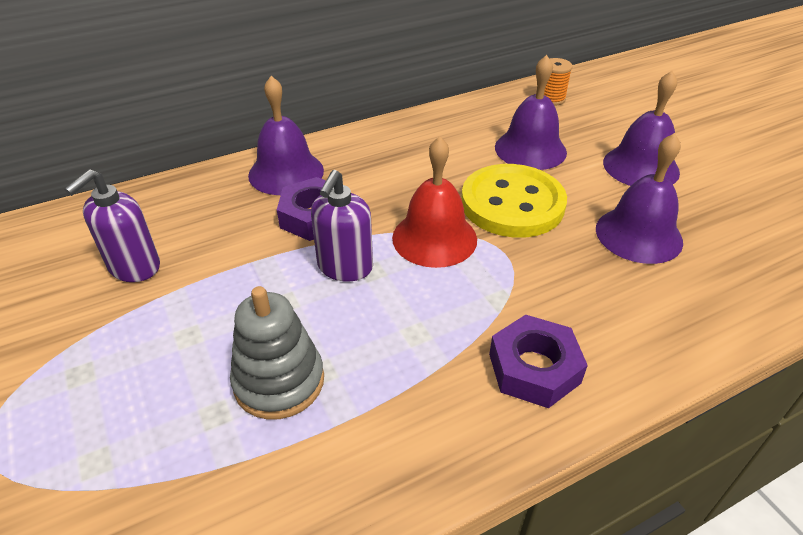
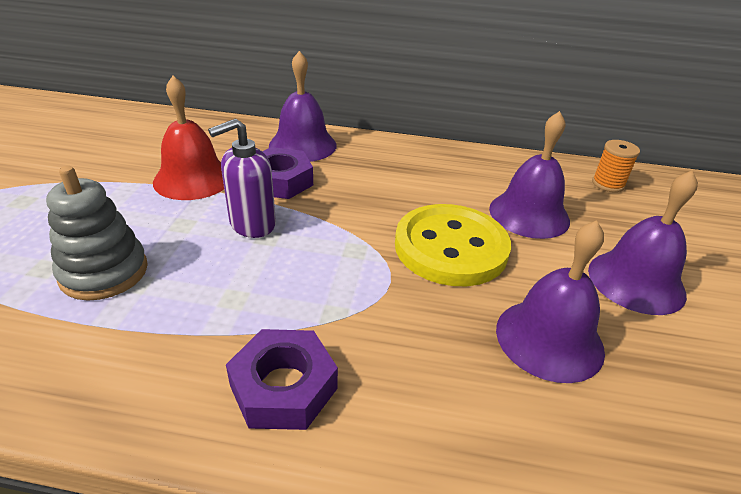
camera: 35 degrees right, 5 degrees down
purple soap dispenser [64,169,160,282] -> none
red bell [392,136,477,268] -> red bell moved to [153,76,224,200]

